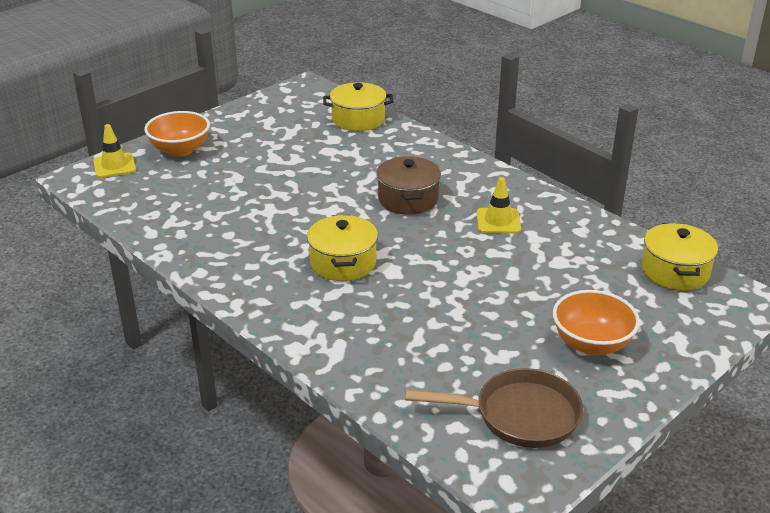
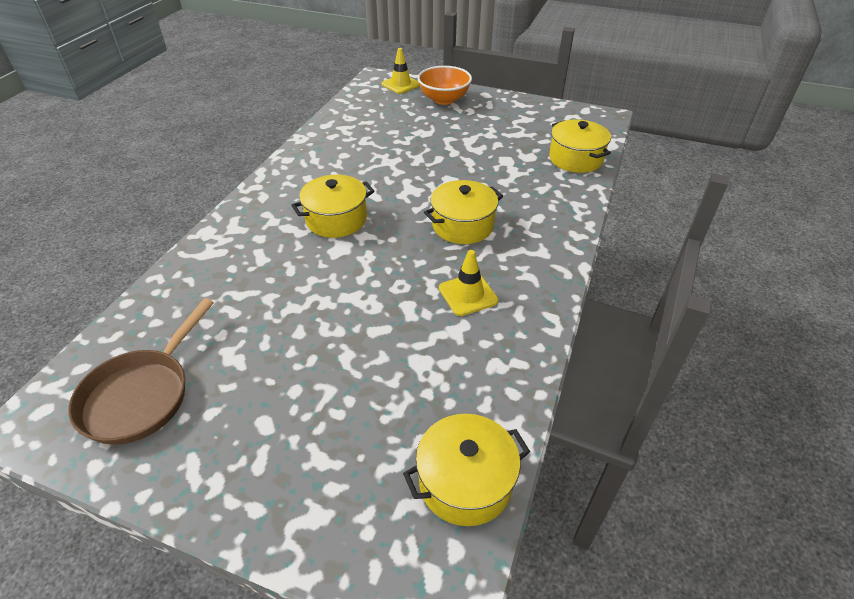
camera: 65 degrees right, 10 degrees up
brown pot [376,156,441,215] -> yellow pot [424,180,503,244]
brown pan [405,368,583,448] -> brown pan turned 45 degrees clockwise [68,298,214,445]
orange bowl [553,290,640,355] -> none

